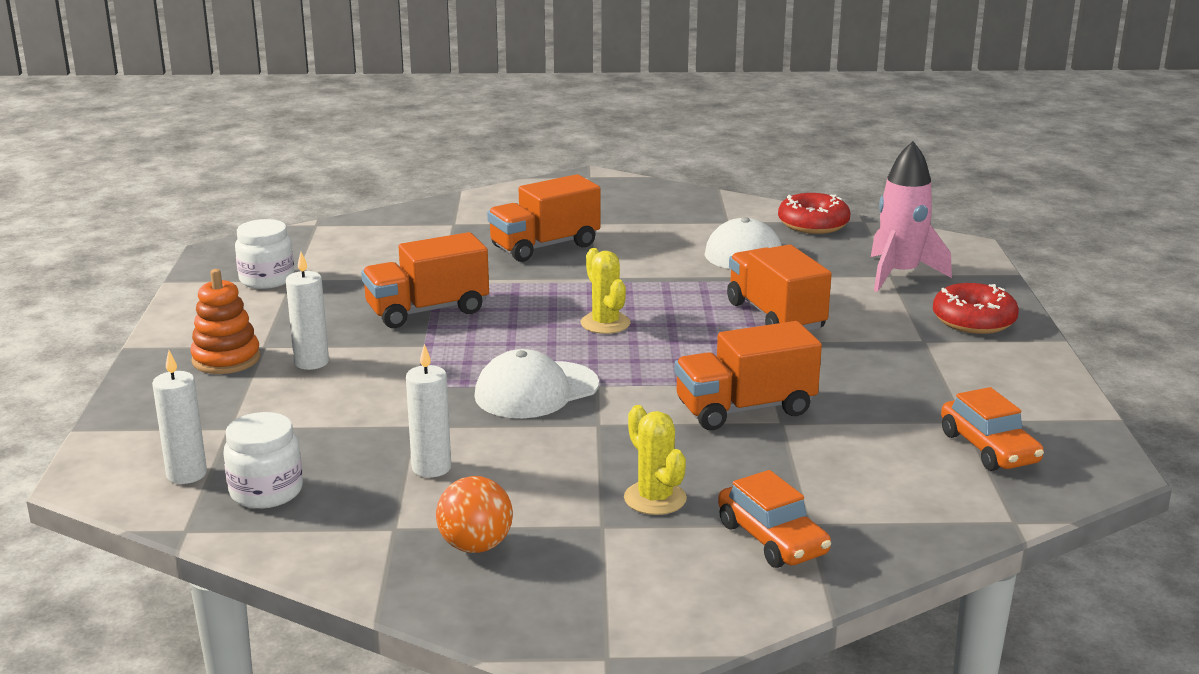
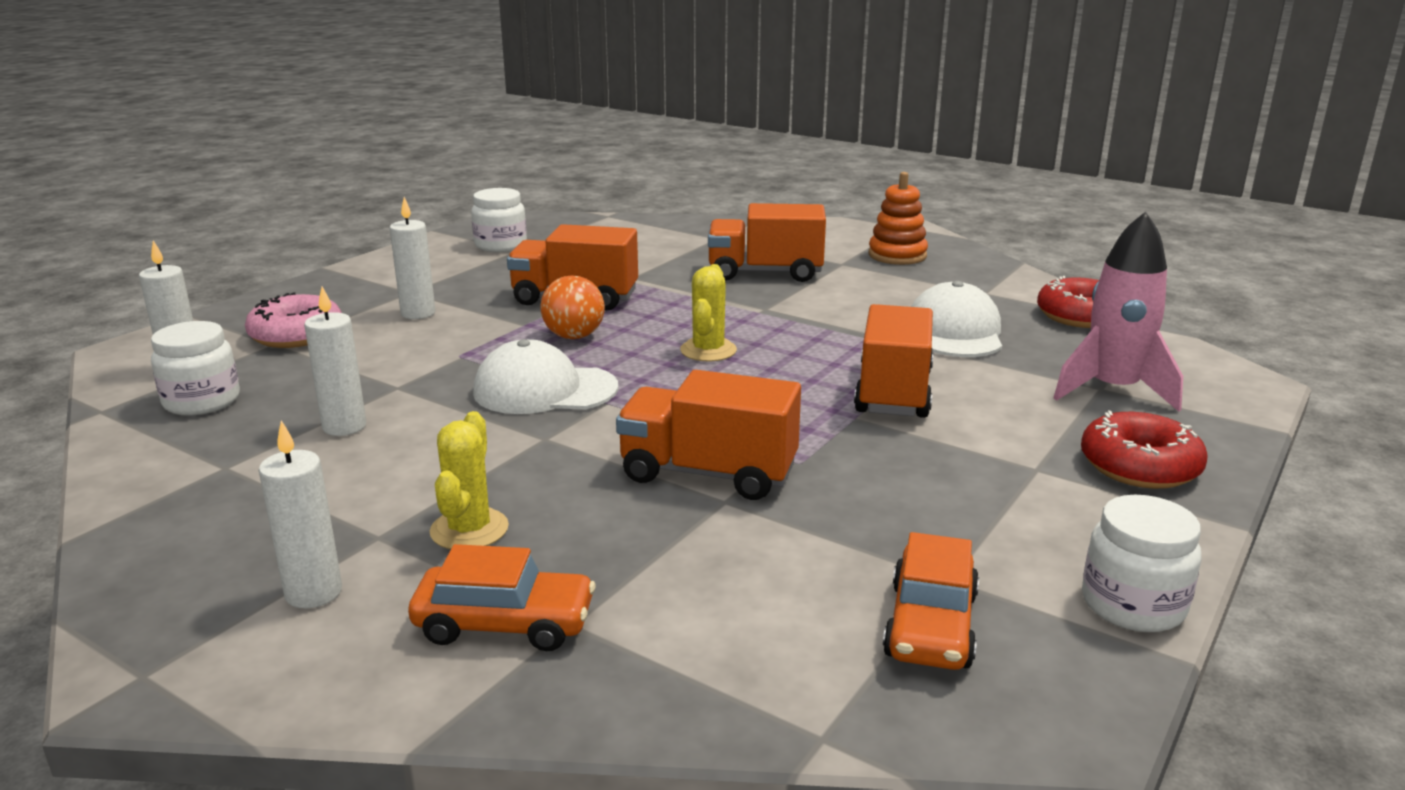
camera: 35 degrees right, 0 degrees up
orange stacking toy [190,269,260,374] -> orange stacking toy moved to [869,172,928,265]
orange ball [436,476,513,553] -> orange ball moved to [540,276,605,339]
orange car [718,470,831,568] -> orange car turned 90 degrees counterclockwise [408,544,595,651]
none -> pink donut [245,292,342,348]
none -> white candle [259,420,342,608]
none -> white jar [1082,495,1202,632]

